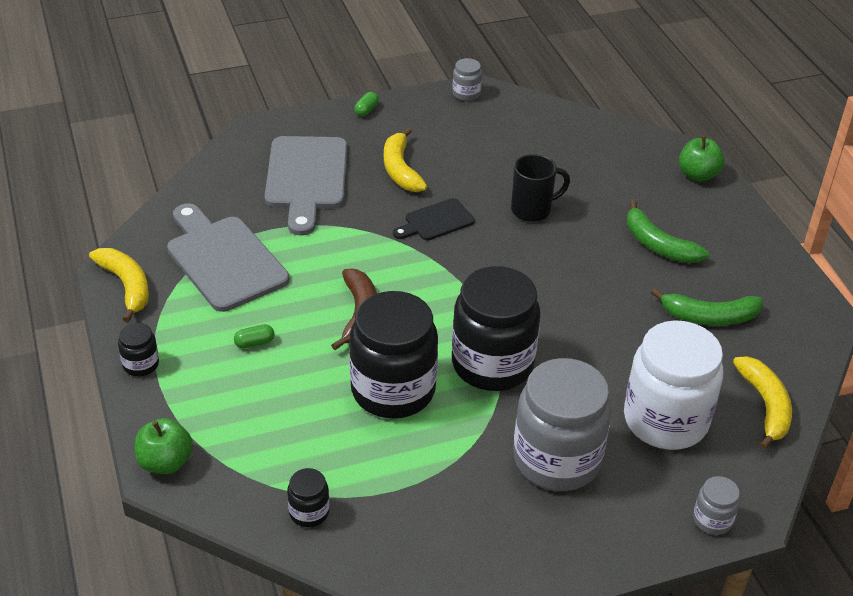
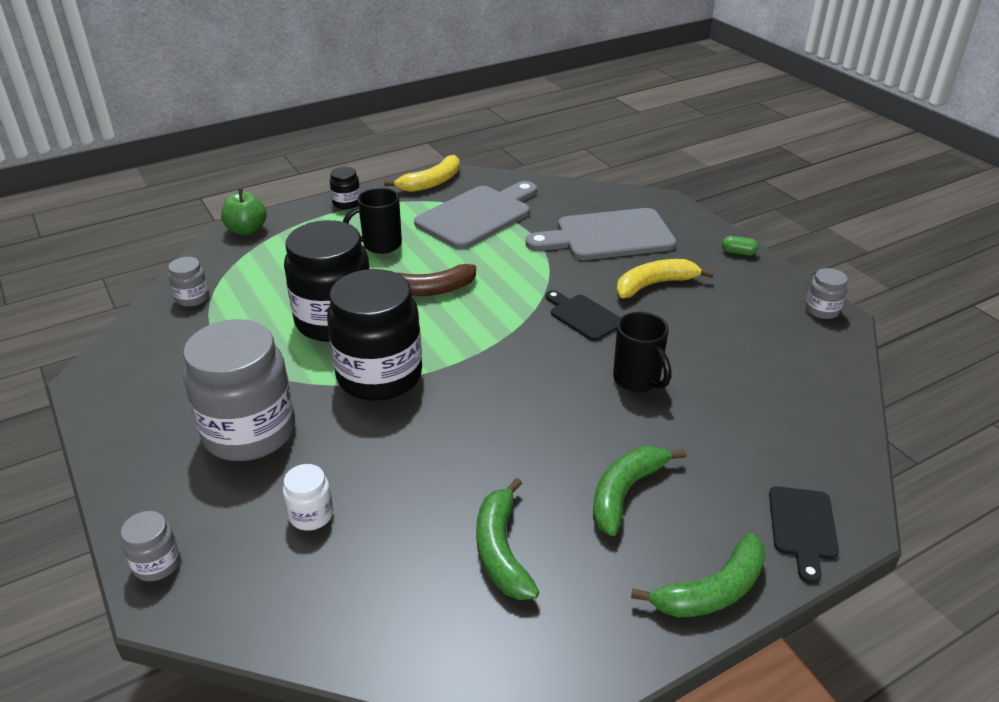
camera: 80 degrees right, 5 degrees down
green capsule [234,324,275,349] -> black mug [343,188,402,254]
black jar [287,468,330,527] -> grey jar [168,257,209,307]
white jar [624,320,723,450] -> white jar [283,464,333,531], size x0.43
green apple [679,136,724,182] -> black cutting board [769,486,839,584]
yellow banana [733,356,792,450] -> none
none -> green banana [631,533,766,618]

